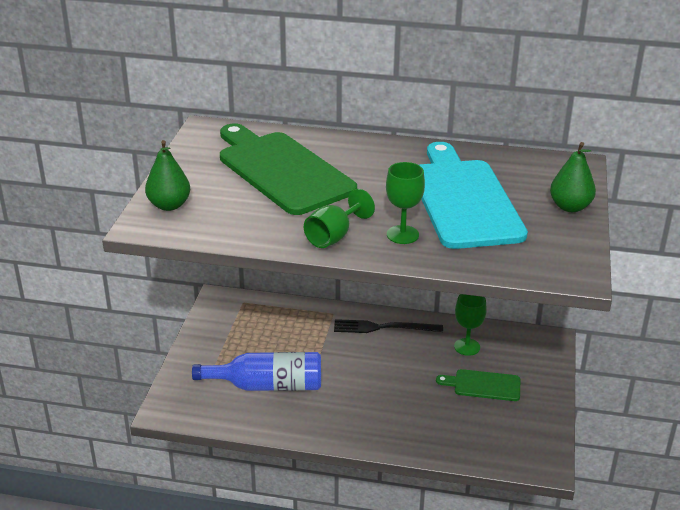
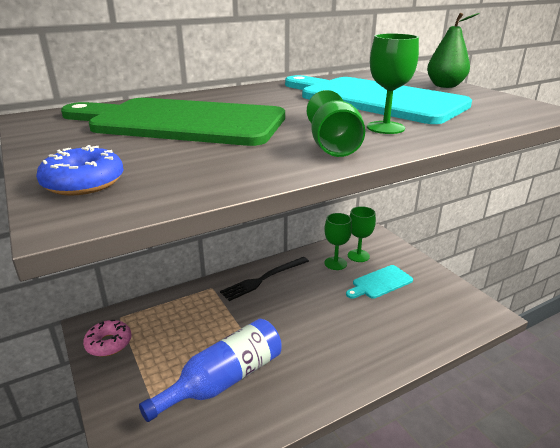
camera: 40 degrees left, 5 degrees down
green pear [145,140,190,211] -> blue donut [36,145,124,196]
green cutting board [436,369,520,401] -> turquoise cutting board [346,265,413,299]
none -> pink donut [83,320,131,357]
none -> green goblet [348,206,376,262]

